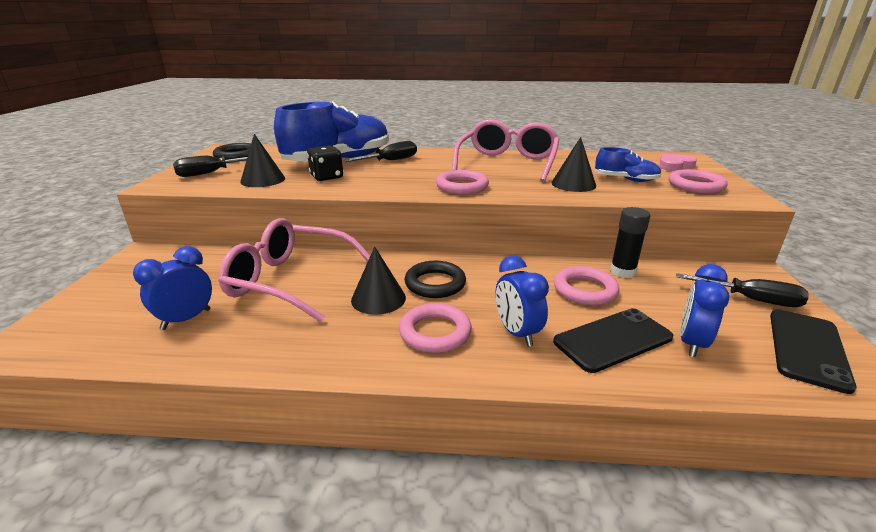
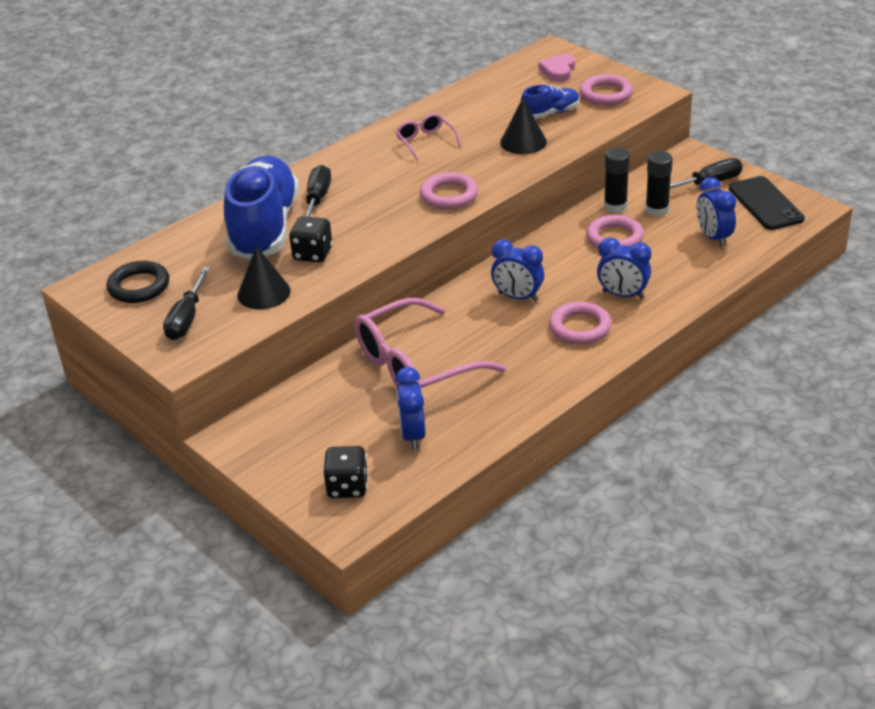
camera: 45 degrees left, 10 degrees up
black cone [351,247,406,315] -> none
black ring [405,261,466,298] -> blue clock [491,240,544,302]
pink glasses [452,119,559,182] -> pink glasses [396,113,462,161], size x0.48
black phone [553,308,673,373] -> none
none -> black dice [323,446,368,498]
none -> black glue stick [645,151,673,216]

